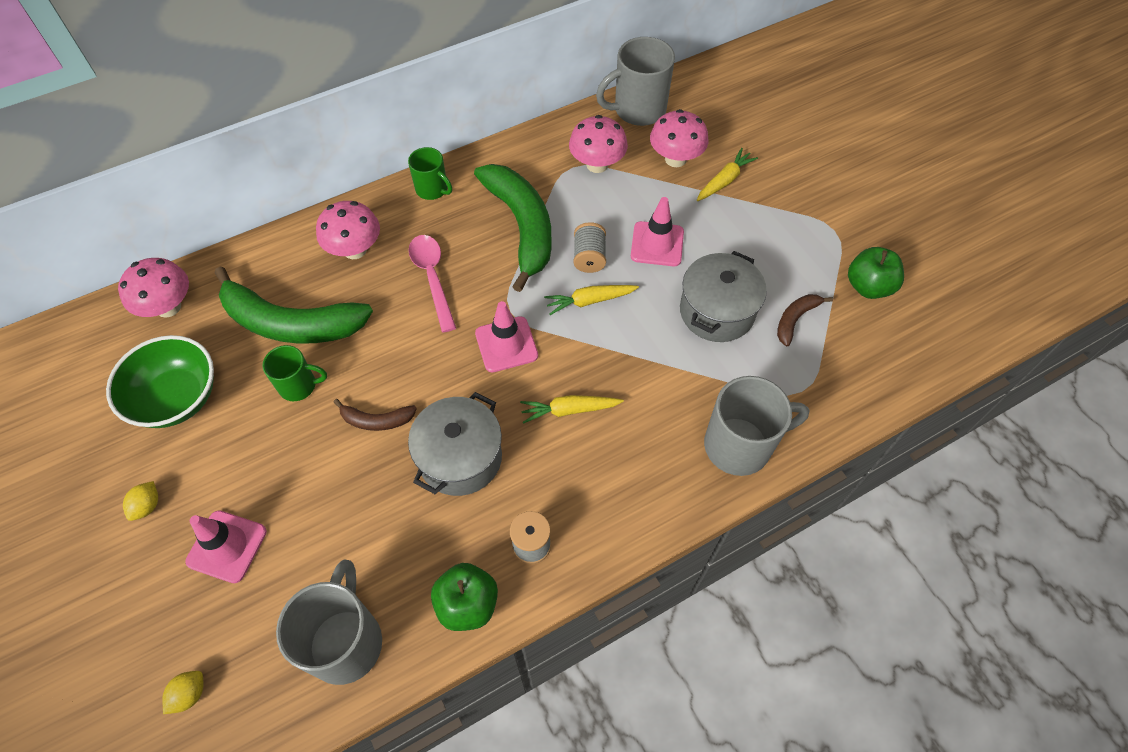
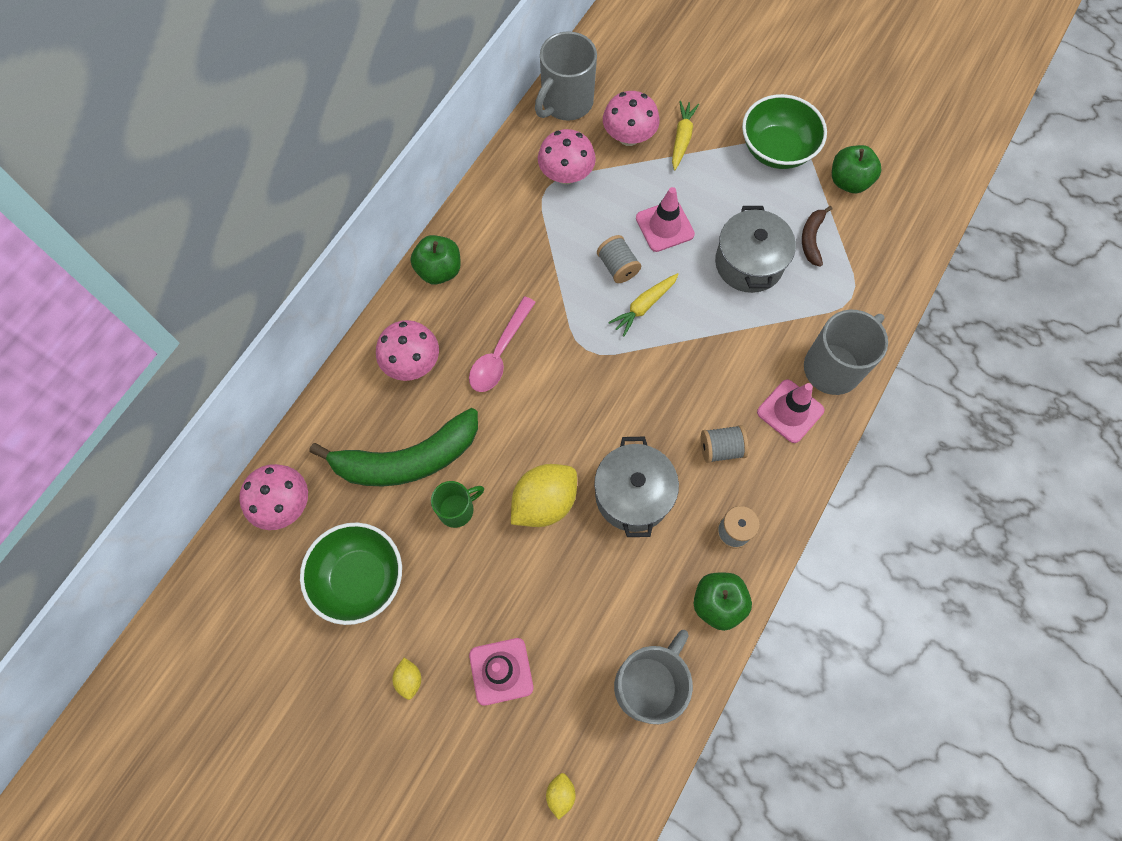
camera: 30 degrees left, 10 degrees up
grey mug [276,560,382,685] -> grey mug turned 60 degrees clockwise [614,630,693,724]
brown banana [334,399,417,431] -> yellow lemon [511,464,577,527]
green mug [408,147,452,200] -> green apple [411,235,461,285]
pink spoon [408,235,456,333] -> pink spoon turned 105 degrees counterclockwise [469,297,536,392]
green banana [474,164,552,292] -> none
pink traffic cone [475,301,538,372] -> pink traffic cone moved to [757,379,824,443]
yellow carrot [520,395,624,424] -> none
none -> grey spool [701,425,749,463]
none -> green bowl [742,94,827,169]

